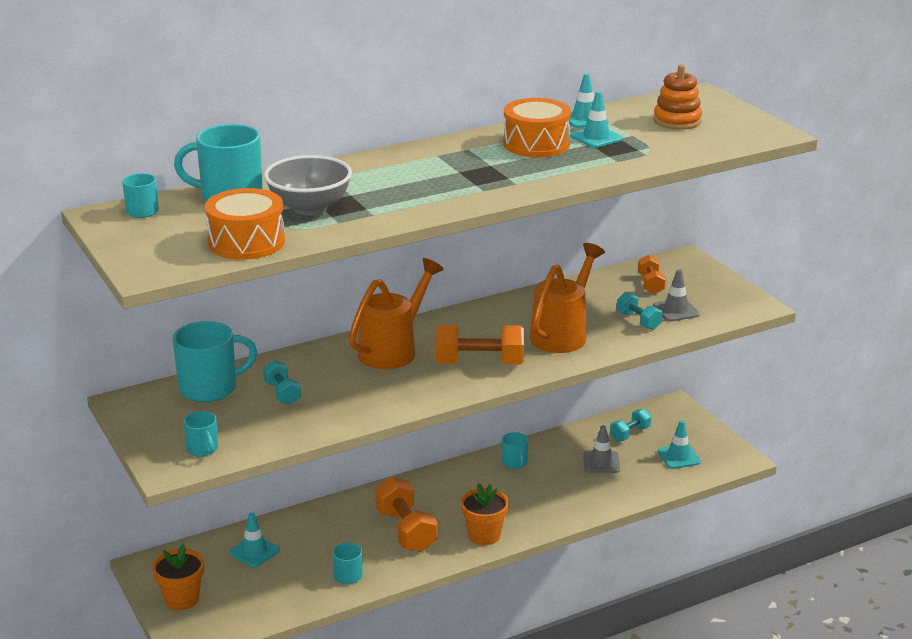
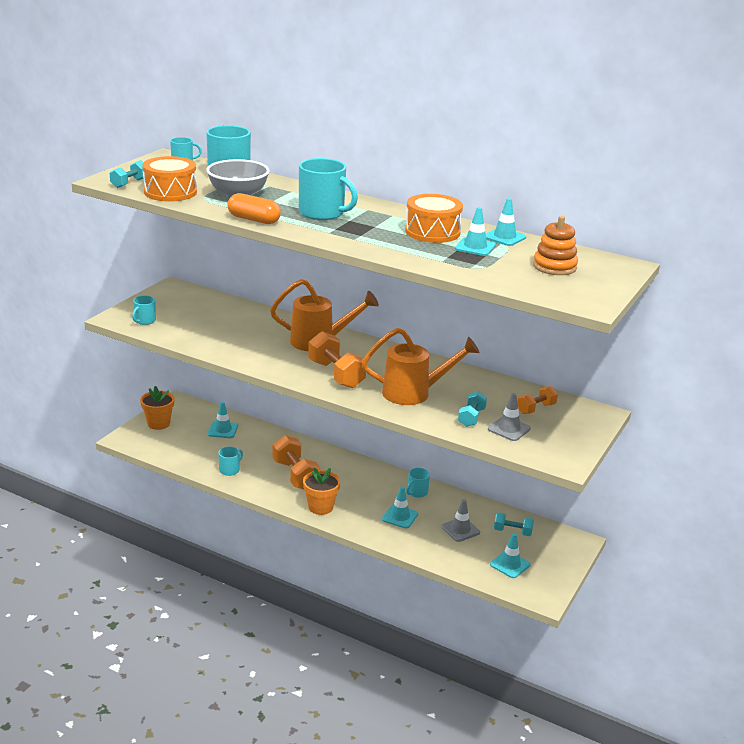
camera: 55 degrees right, 0 degrees up
turquoise mug [173,321,257,402] -> turquoise mug moved to [299,158,358,220]
turquoise dumbbell [263,360,301,405] -> turquoise dumbbell moved to [110,160,143,188]
orange dumbbell [375,477,437,552] -> orange dumbbell turned 60 degrees counterclockwise [272,435,320,489]
none -> orange capsule [227,193,281,224]
none -> turquoise traffic cone [382,486,418,528]

